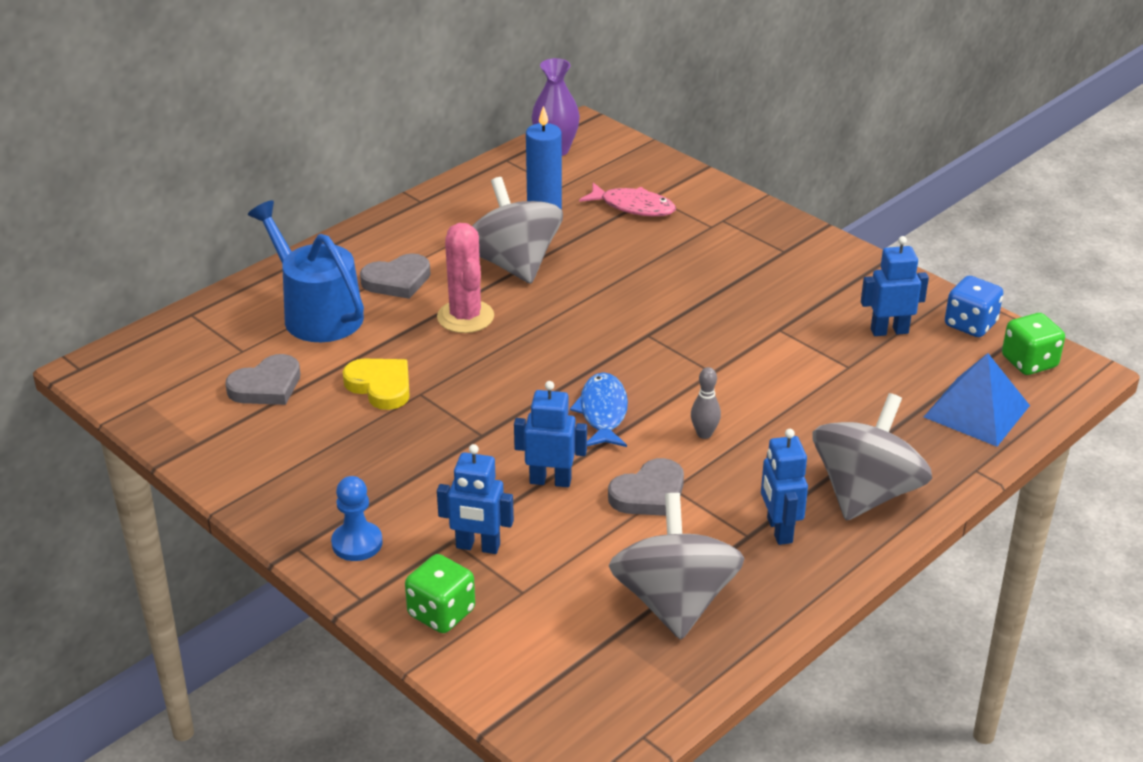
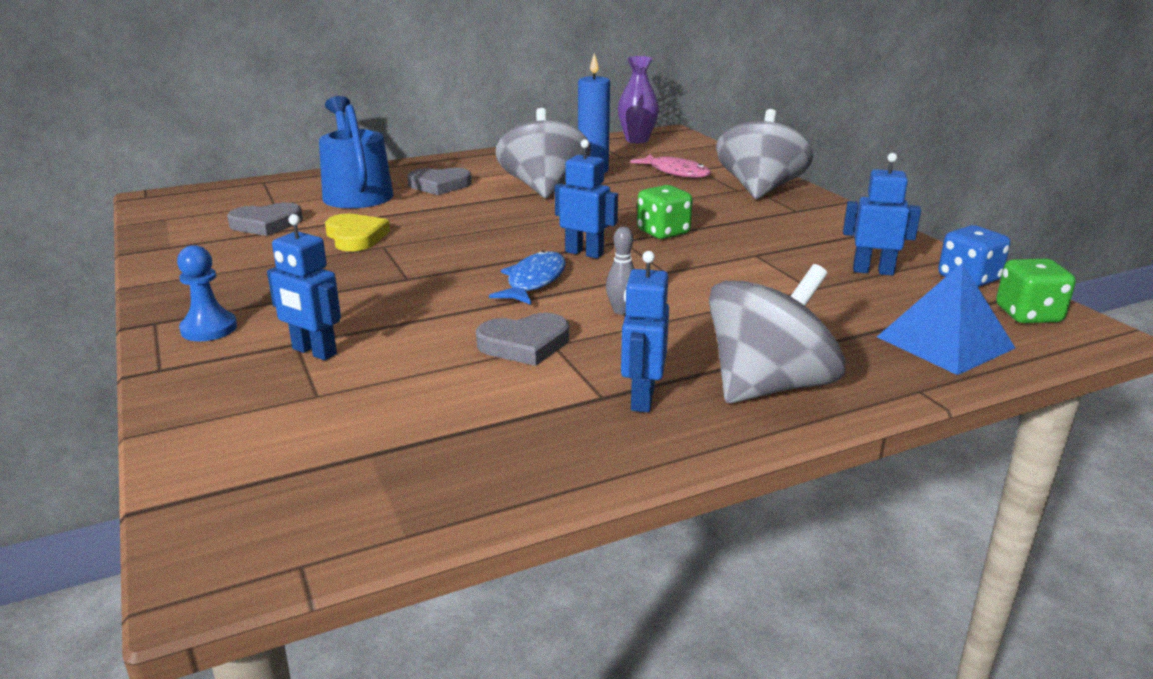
camera: 20 degrees right, 10 degrees down
green dice [405,554,475,633] -> green dice moved to [637,185,693,239]
pink cactus [437,223,494,333] -> none
blue robot [514,381,587,487] -> blue robot moved to [555,139,618,258]
grey spinning top [608,493,744,640] -> grey spinning top moved to [716,109,813,199]

